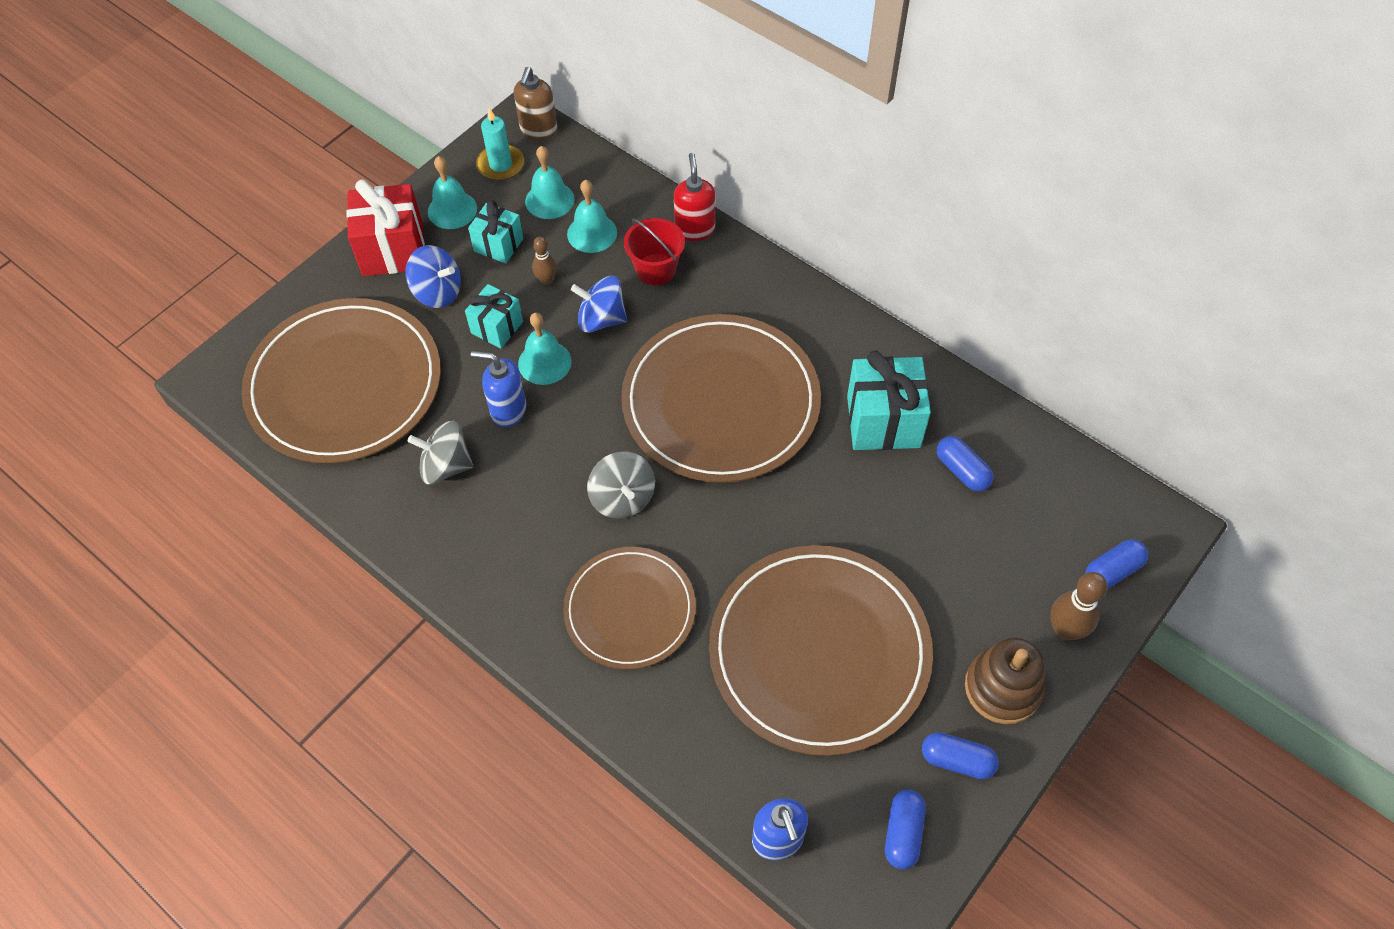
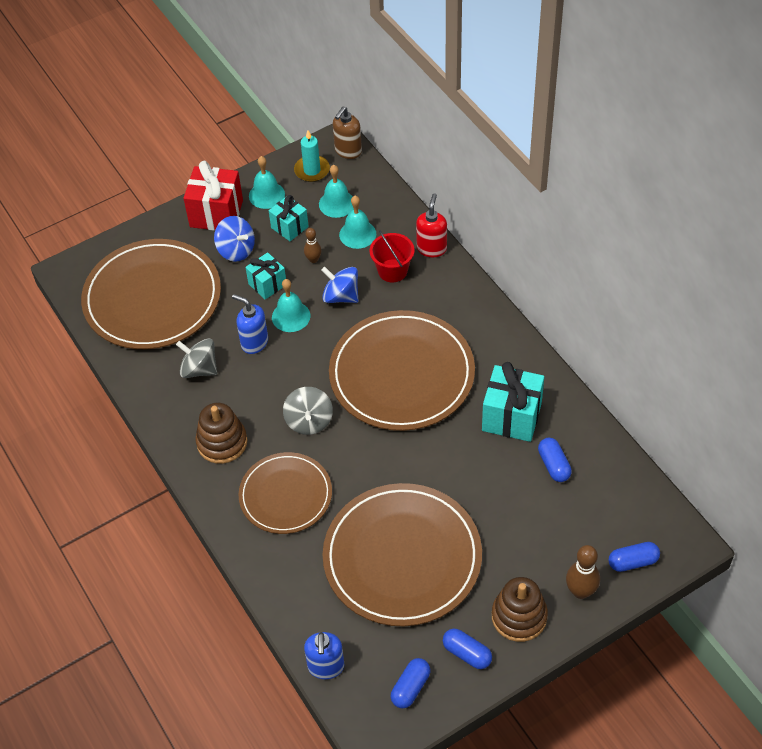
camera: 20 degrees right, 5 degrees down
none -> brown stacking toy [195,403,247,464]

